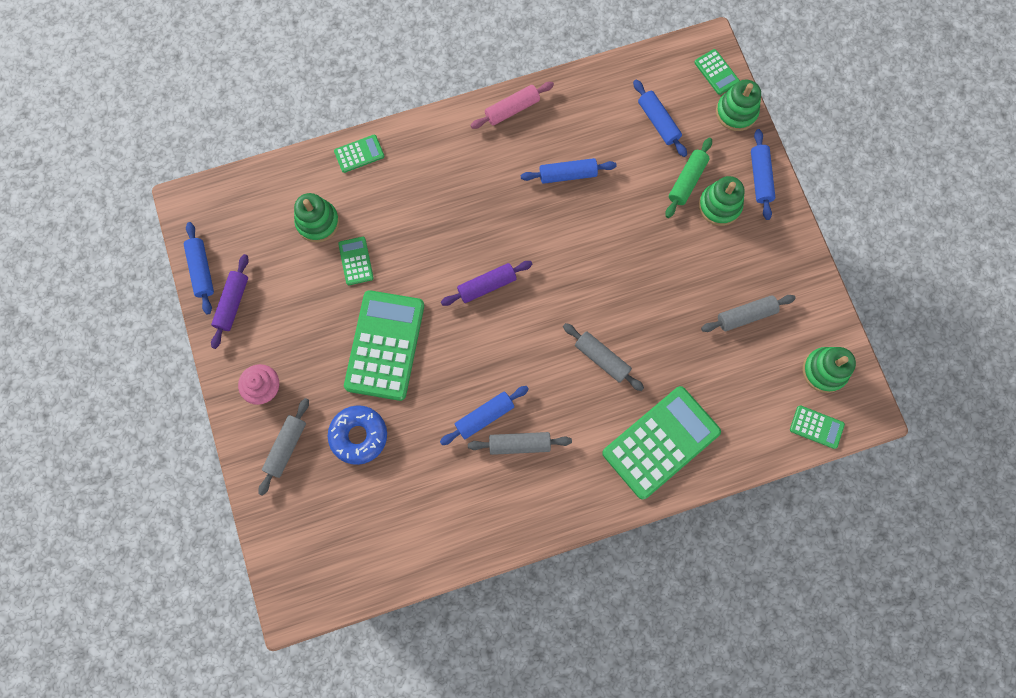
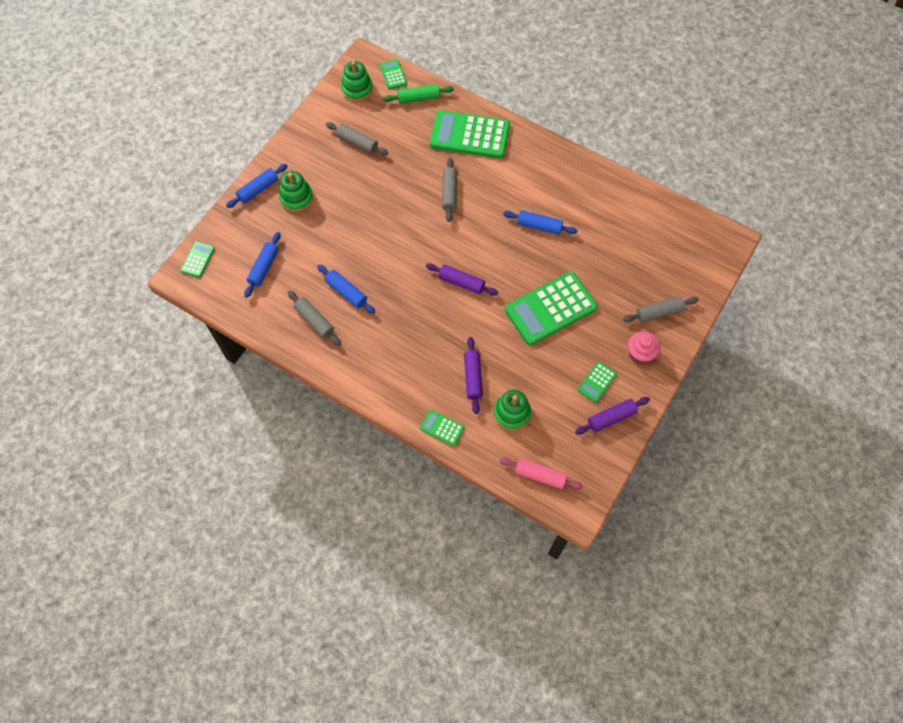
camera: 130 degrees left, 10 degrees down
blue rolling pin [184,222,214,315] -> none
blue donut [328,405,387,465] -> none
green calculator [338,237,374,285] -> green calculator moved to [578,362,617,402]
grey rolling pin [468,432,572,455] -> grey rolling pin moved to [288,291,341,346]
pink rolling pin [470,82,554,129] -> pink rolling pin moved to [500,458,583,490]
green rolling pin [665,138,712,218] -> green rolling pin moved to [383,84,454,104]
green stacking toy [716,79,761,131] -> none
none -> purple rolling pin [464,337,483,414]

